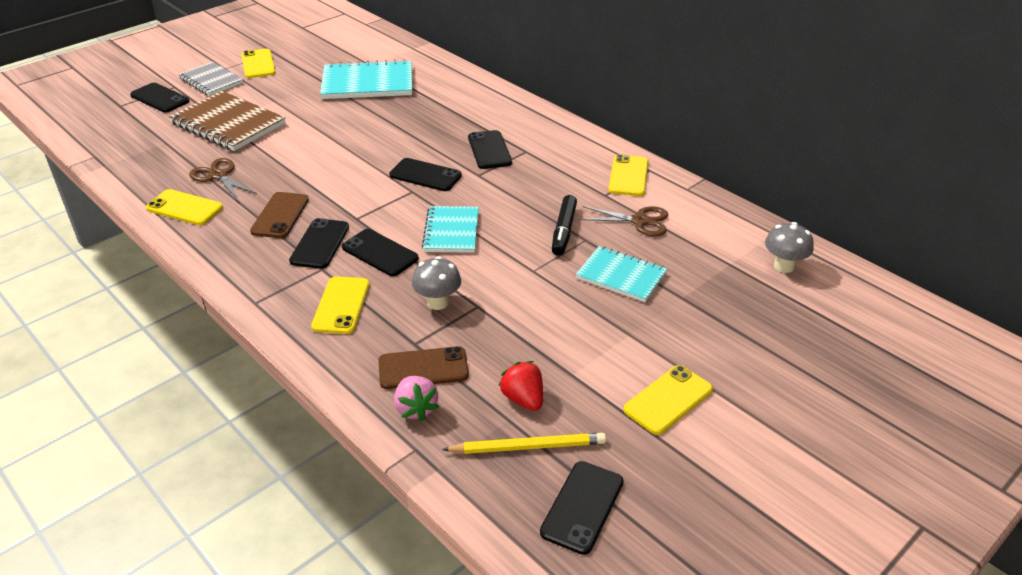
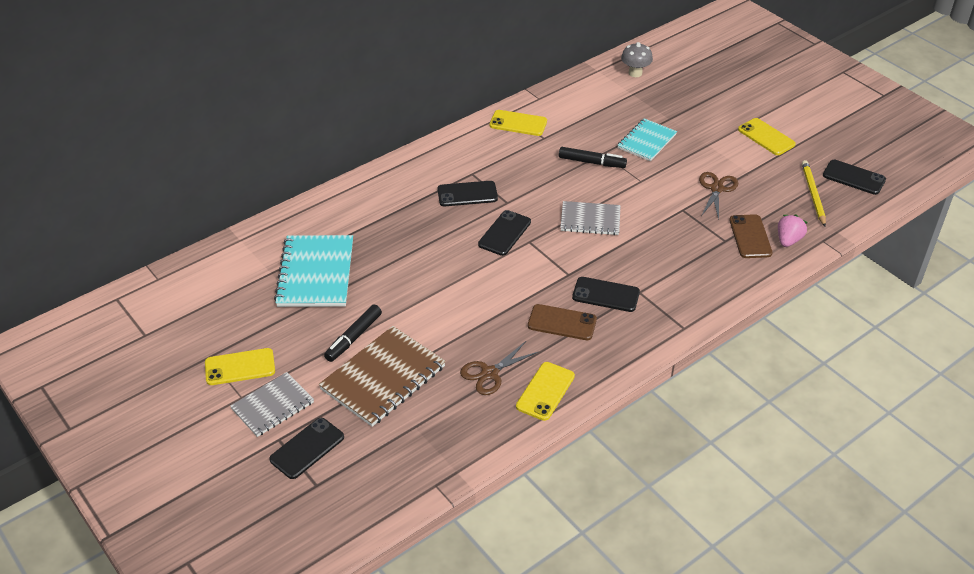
camera: 85 degrees left, 5 degrees up
yellow phone [311,276,370,334] -> none
black phone [342,229,419,276] -> none
pink strawberry [394,376,439,421] -> pink strawberry turned 45 degrees counterclockwise [778,215,807,247]
grey mushroom [412,256,461,310] -> none
turquoise notebook [422,206,479,253] -> grey notebook [560,201,621,235]
red strawberry [499,361,543,411] -> none
brown scissors [579,206,668,236] -> brown scissors moved to [699,172,738,220]
none -> black marker [324,304,382,362]

